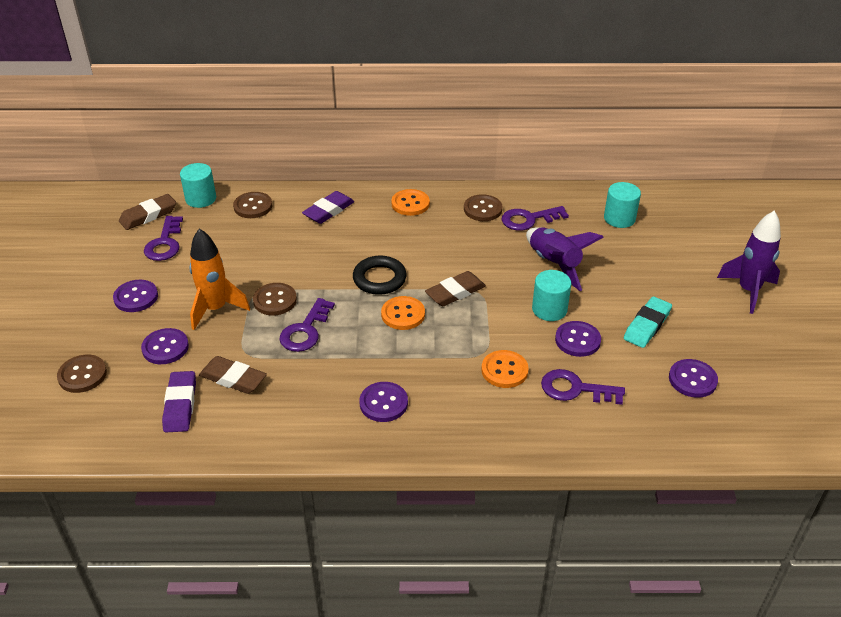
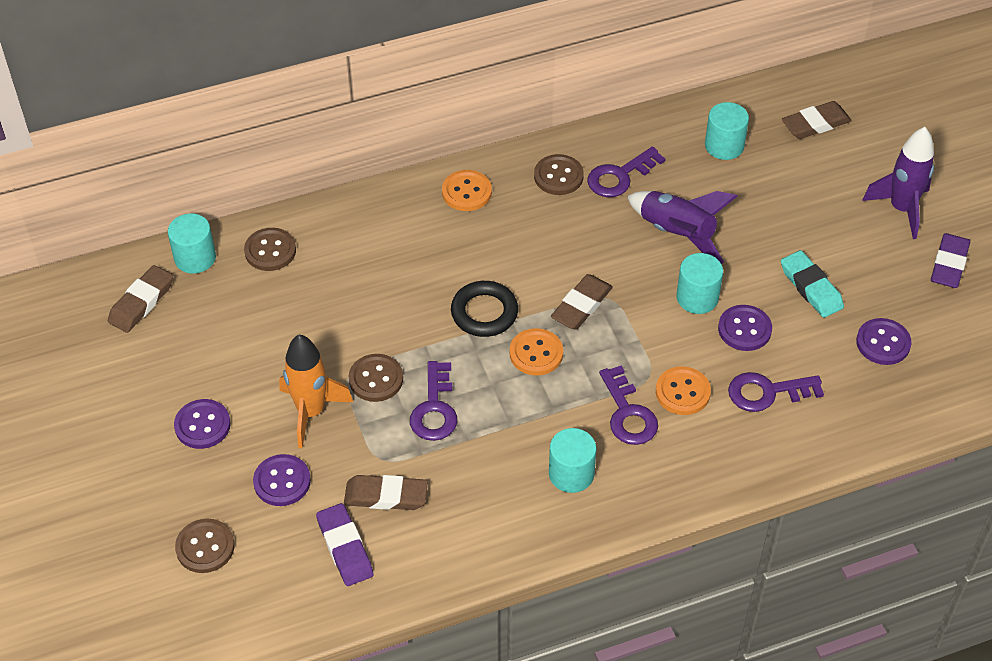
camera: 20 degrees left, 10 degrees up
purple key [144,216,183,261] -> purple key moved to [599,365,658,445]
purple eraser [302,191,354,224] -> purple eraser moved to [931,233,970,288]
purple button [360,382,408,422] -> turquoise cylinder [549,428,597,493]
turquoise eraser [624,296,672,348] -> turquoise eraser turned 45 degrees counterclockwise [781,250,844,318]
none -> brown eraser [782,101,852,139]

